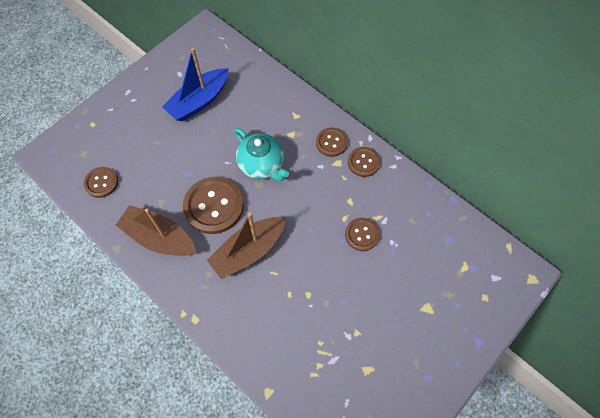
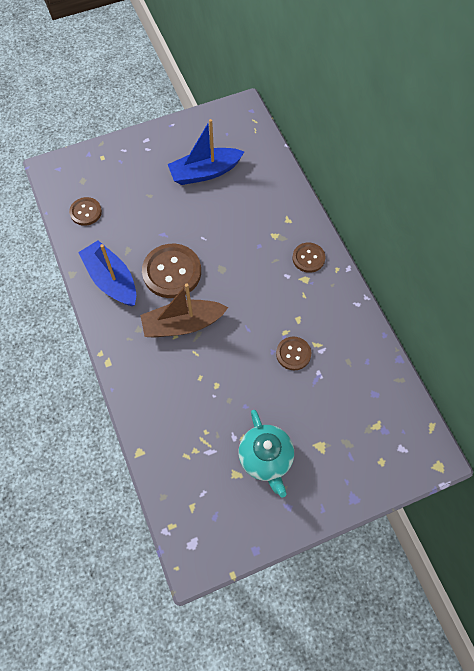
camera: 25 degrees right, 0 degrees up
brown boat [115,205,196,256] -> blue boat [78,240,136,306]
turquoise teapot [234,128,289,181] -> turquoise teapot moved to [238,410,294,498]
brown button [348,147,380,177] -> none

